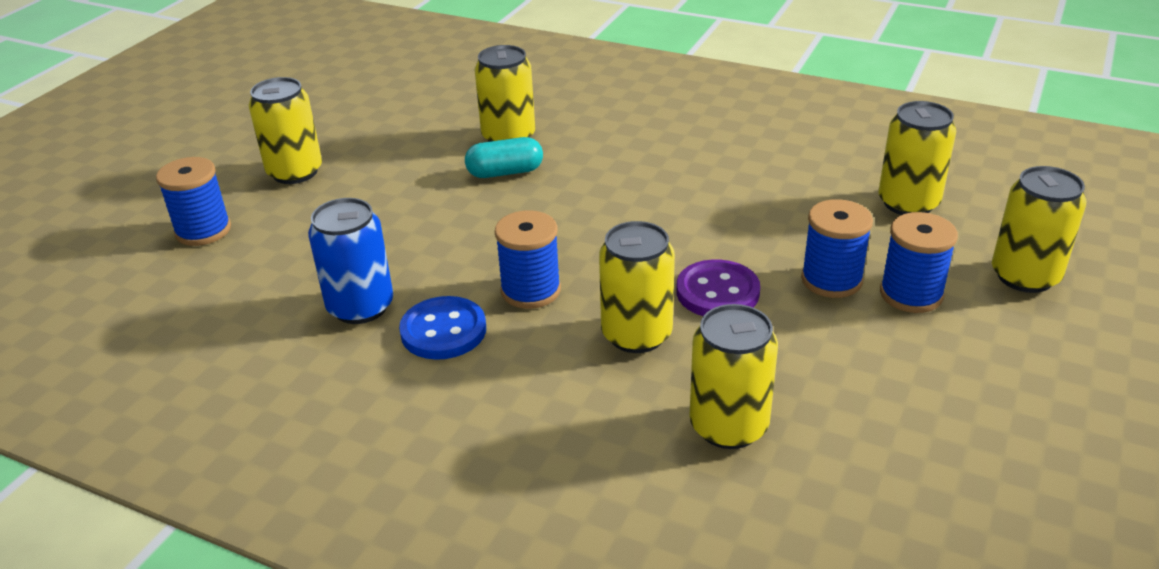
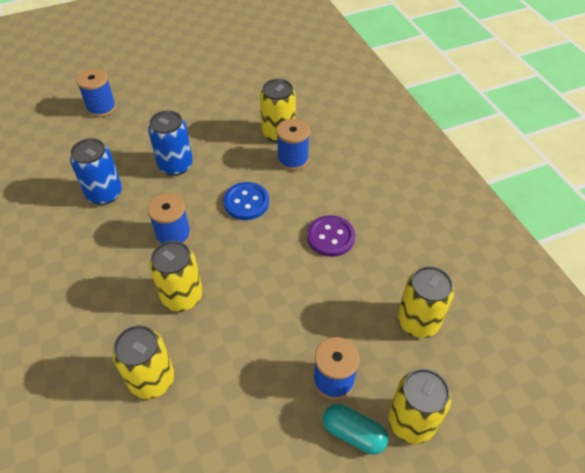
camera: 40 degrees right, 15 degrees up
yellow can [249,77,322,184] -> none
blue button [399,296,486,360] -> blue button moved to [223,182,269,220]
turquoise capsule [465,137,543,178] -> turquoise capsule moved to [323,404,388,455]
purple button [676,259,760,316] -> purple button moved to [307,215,355,257]
blue spool [801,199,873,298] -> blue spool moved to [277,119,310,171]
none -> blue can [148,110,193,176]

